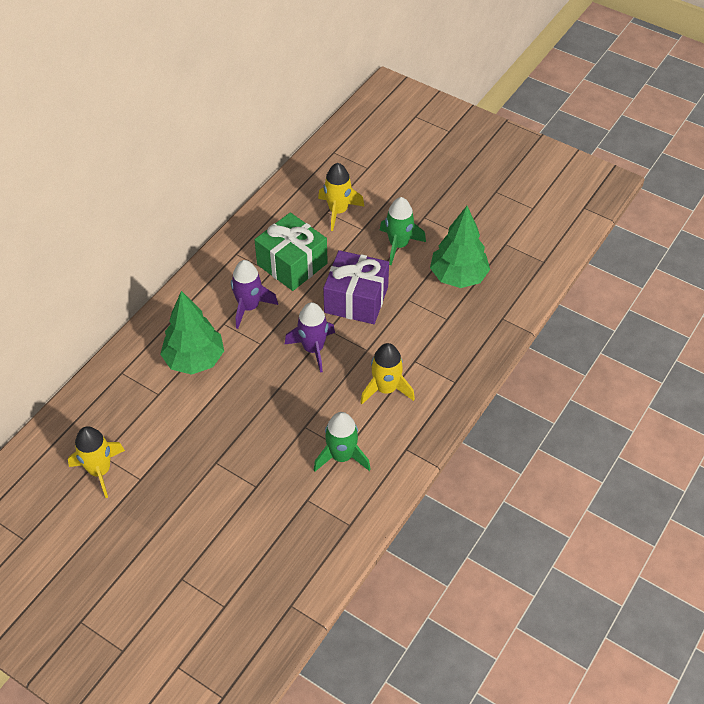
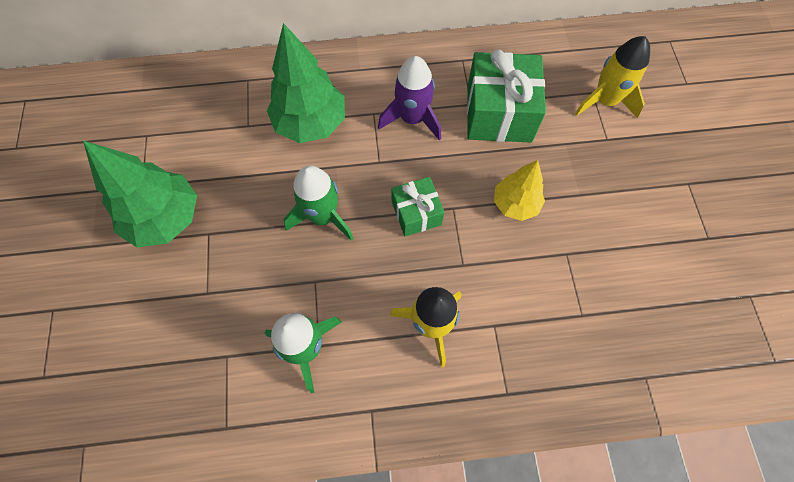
camera: 50 degrees right, 15 degrees up
yellow rocket [68,426,125,498] -> none
purple rocket [284,302,335,373] -> green gift [391,177,445,236]
purple gift [323,250,389,324] -> yellow tree [494,160,545,221]
green rocket [380,197,426,265] -> green rocket moved to [283,165,354,241]
green tree [430,206,490,288] -> green tree moved to [83,141,197,247]

